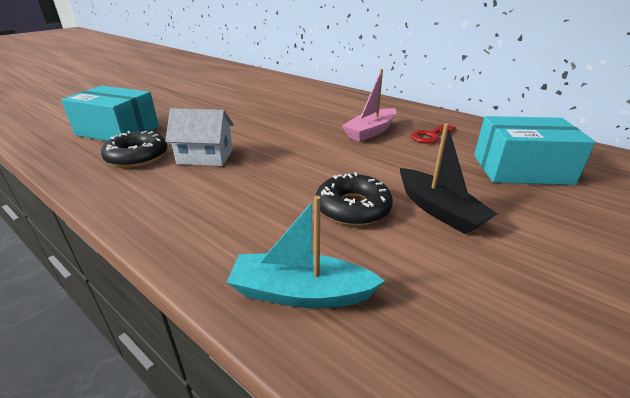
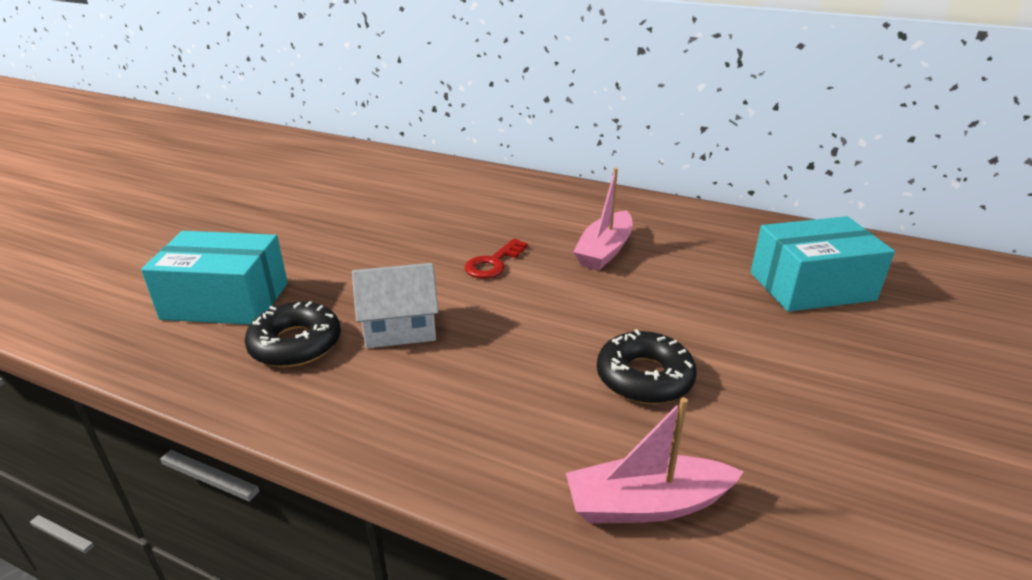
camera: 15 degrees left, 0 degrees up
turquoise boat [226,196,385,308] -> pink boat [566,398,744,524]
black boat [400,123,497,234] -> none
red key [411,124,456,144] -> red key moved to [465,238,528,278]

